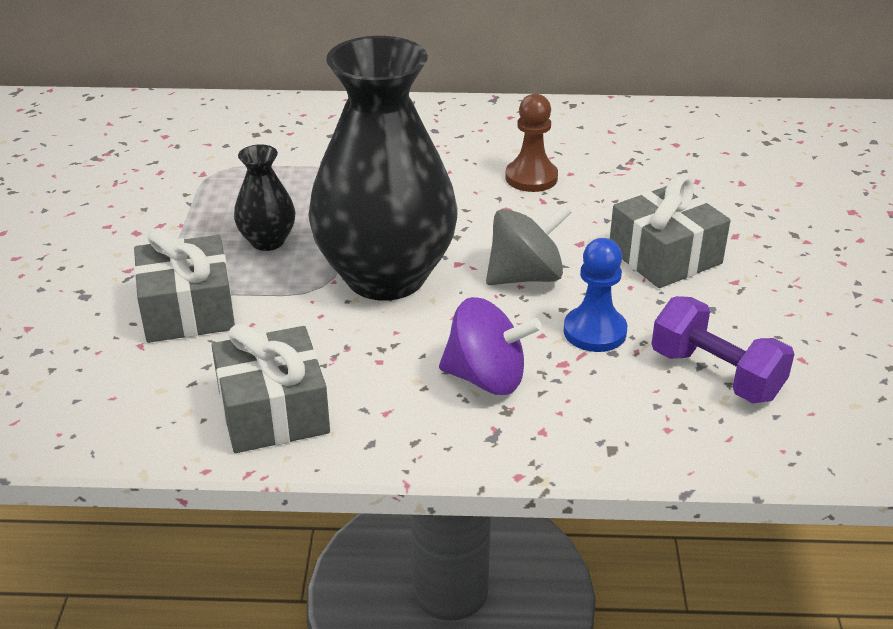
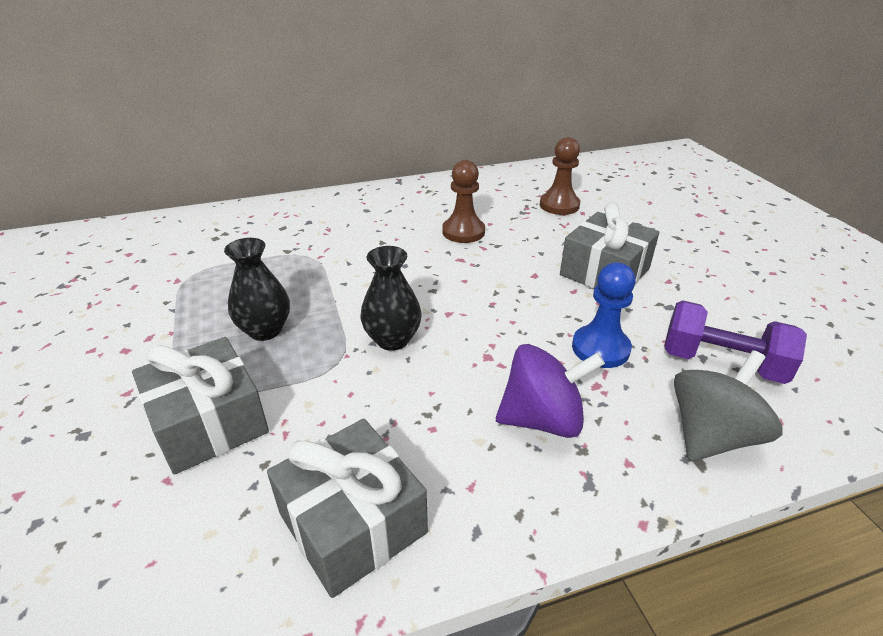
camera: 20 degrees left, 0 degrees up
black vase [308,36,458,301] -> black vase [361,246,422,351], size x0.44
grey spinning top [486,204,572,285] -> grey spinning top moved to [674,350,783,461]
none -> brown pawn [540,137,580,215]

